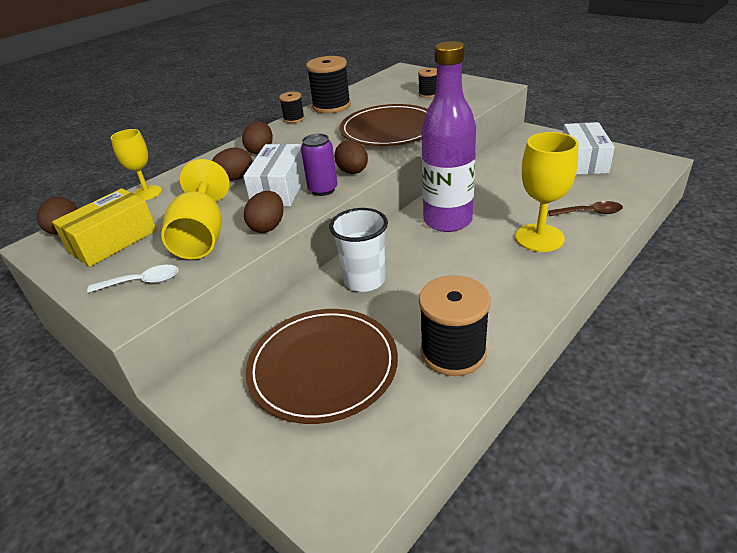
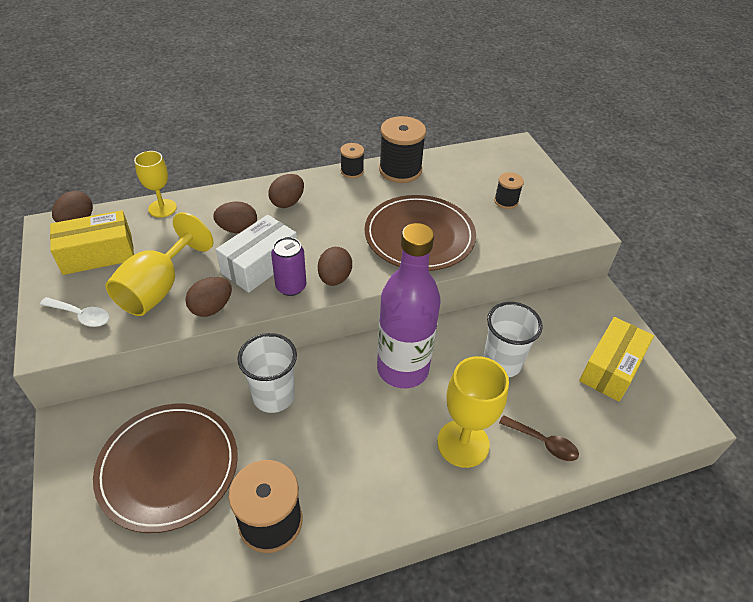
camera: 25 degrees right, 10 degrees up
white box [563,122,615,175] -> yellow box [579,317,654,402]
none -> white cup [483,302,543,378]

